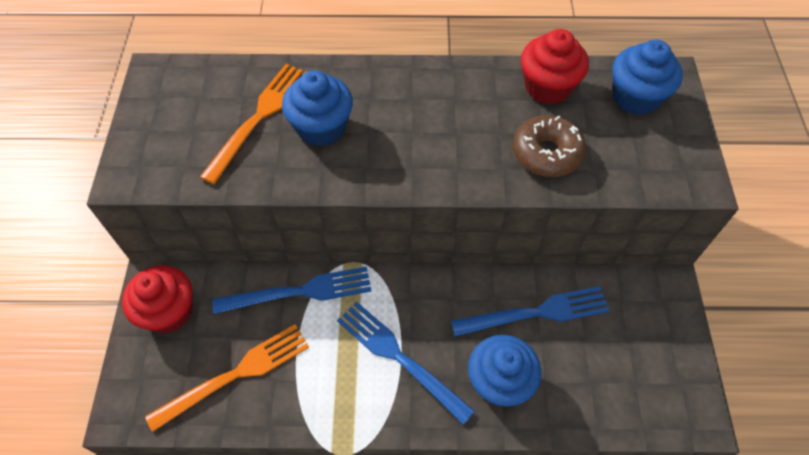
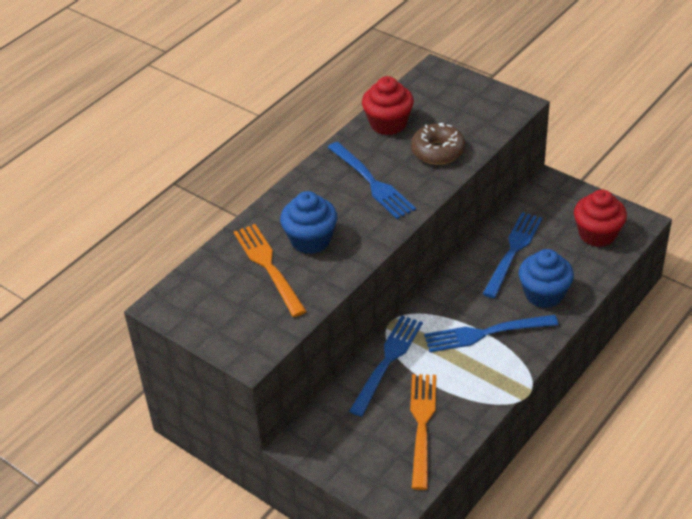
camera: 50 degrees left, 15 degrees down
red cupcake [122,266,193,334] -> red cupcake moved to [574,190,627,247]
blue cupcake [613,40,683,115] -> none
none -> blue fork [327,142,416,219]

